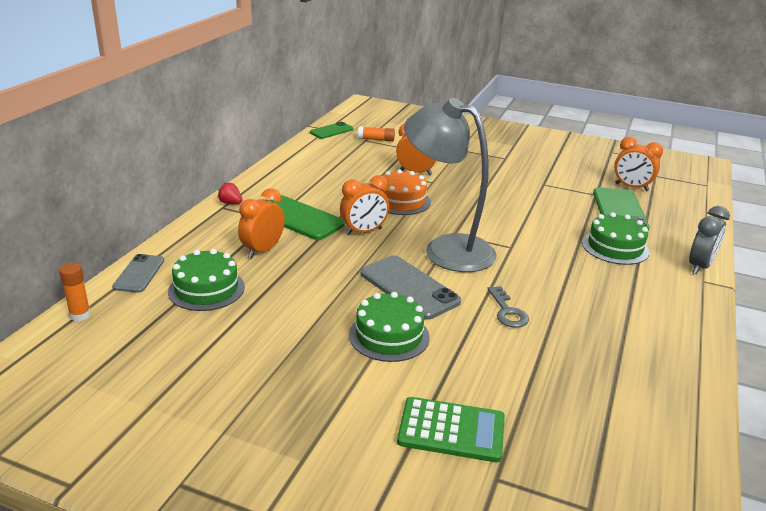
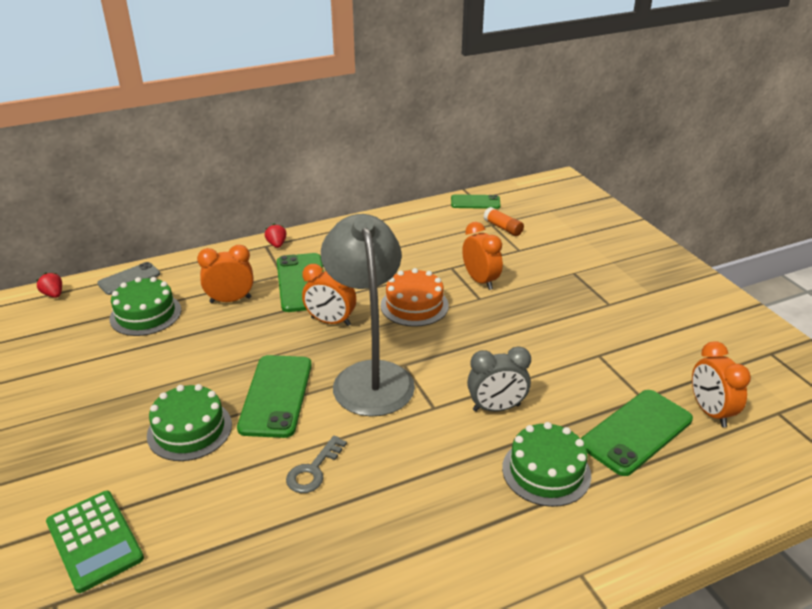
camera: 45 degrees right, 5 degrees up
orange glue stick [59,263,91,321] -> red strawberry [36,272,62,298]
grey phone [360,256,461,320] -> green phone [237,355,312,438]
grey clock [689,206,730,274] -> grey clock moved to [467,346,531,412]

